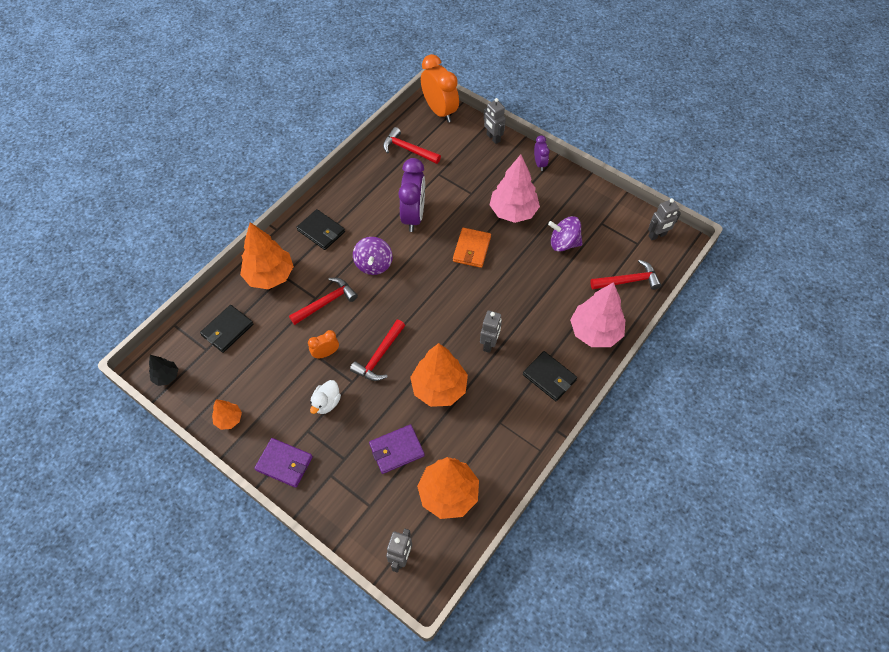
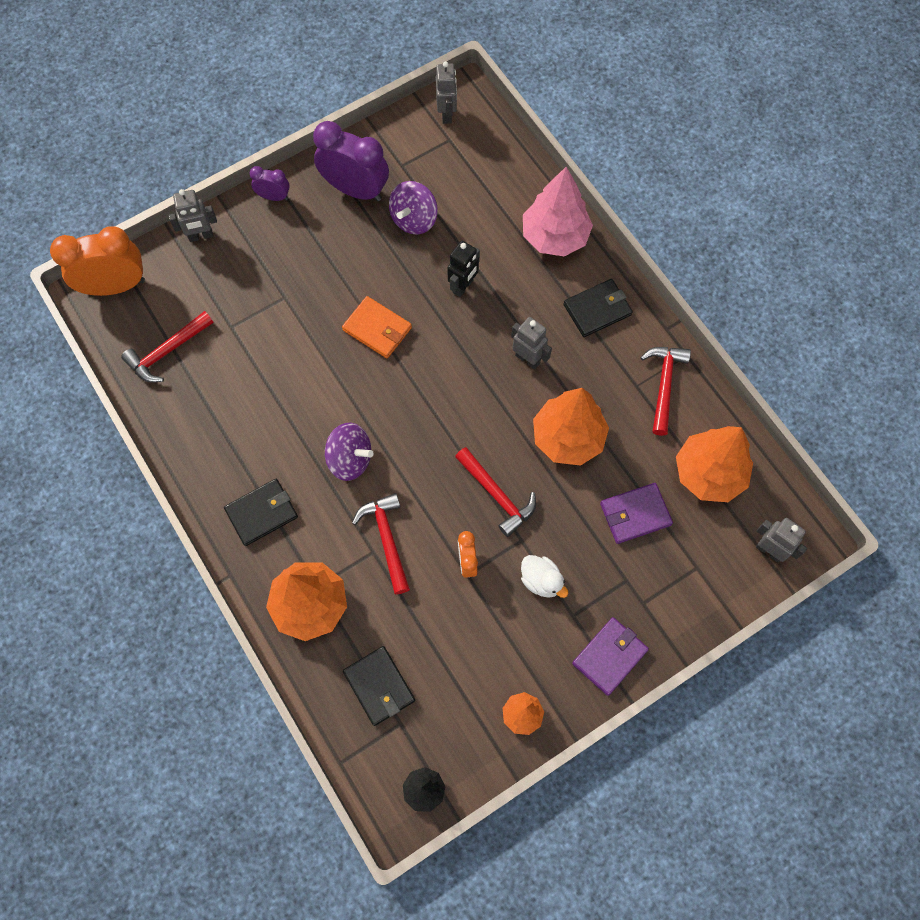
camera: 70 degrees left, 10 degrees up
purple wallet [369,424,425,474] -> purple wallet turned 75 degrees clockwise [600,483,673,544]
purple clock [398,158,425,232] -> purple clock moved to [313,121,389,201]
pink tree [490,155,540,223] -> none
red hammer [590,260,661,290] -> red hammer moved to [640,347,691,436]
none -> black robot [447,241,480,297]

